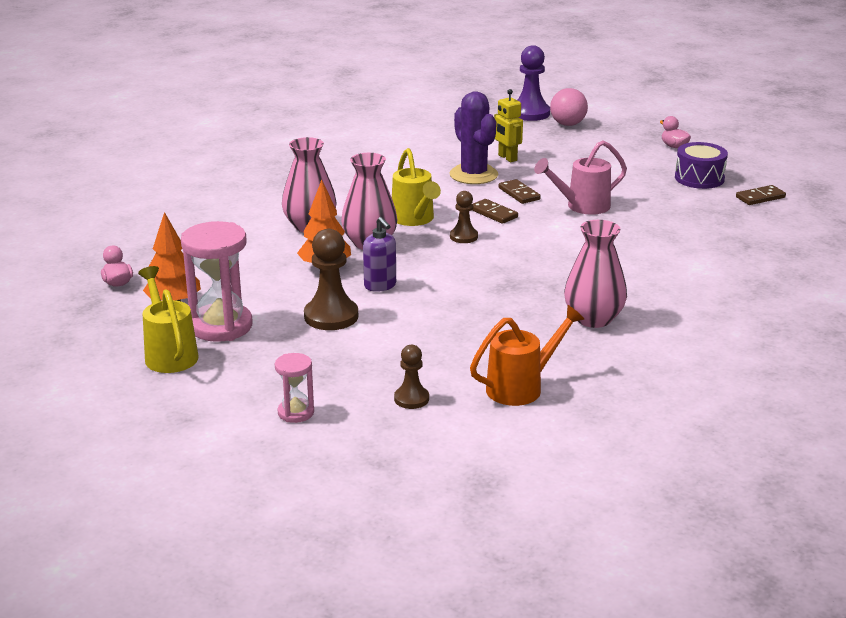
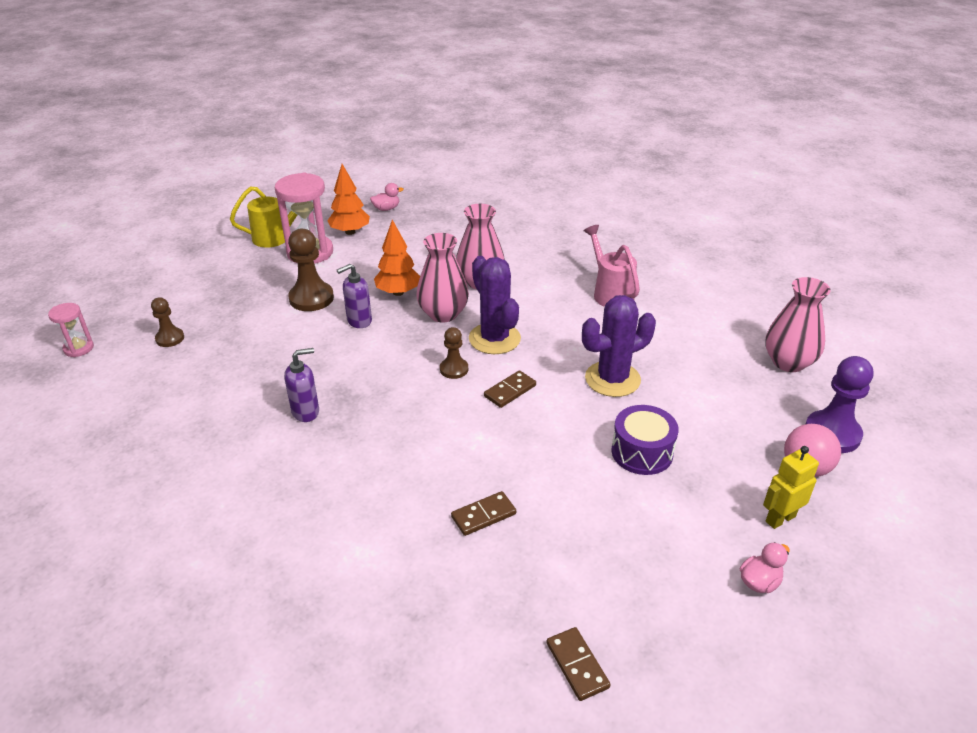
camera: 90 degrees right, 10 degrees up
pink hourglass [275,353,314,423] -> pink hourglass moved to [48,303,94,357]
yellow watering can [392,148,441,226] -> purple cactus [469,256,521,354]
orange watering can [470,305,585,406] -> none
yellow robot [494,89,523,162] -> yellow robot moved to [763,446,819,529]
brown domino [498,179,541,204] -> brown domino moved to [451,491,516,536]
pink watering can [534,140,627,215] -> pink watering can moved to [584,225,640,307]
pink vase [564,220,627,328] -> pink vase moved to [765,277,831,372]
purple drum [675,142,728,189] -> purple drum moved to [611,405,679,475]
none -> purple soap dispenser [284,348,319,422]

